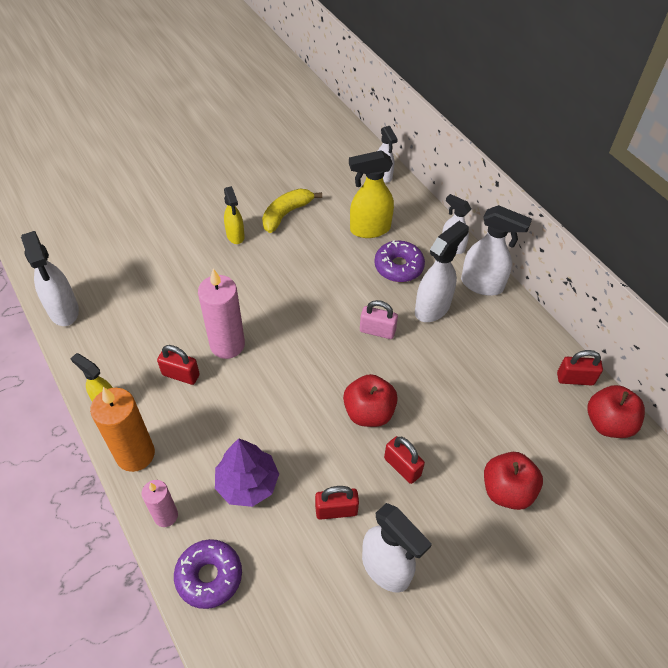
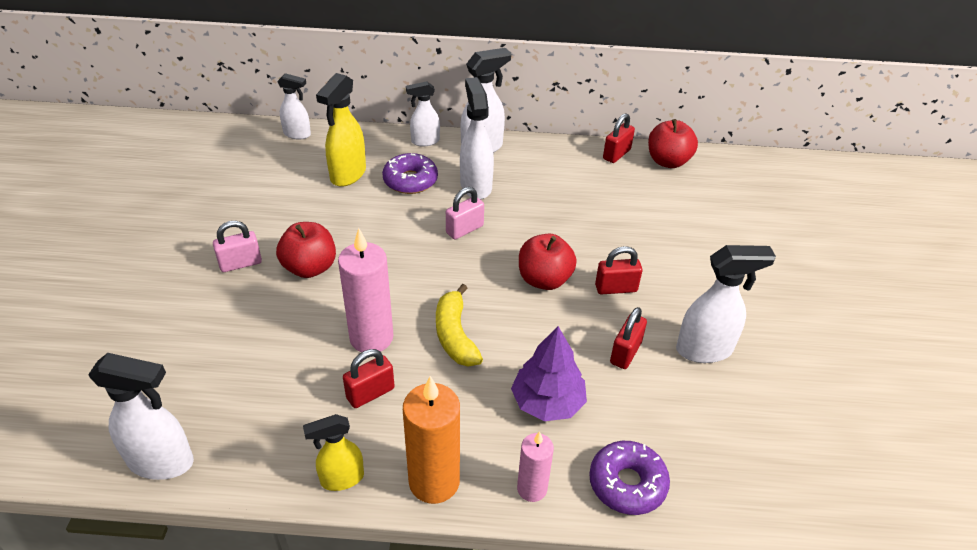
camera: 55 degrees left, 10 degrees down
yellow spray bottle [224,186,245,244] -> pink padlock [213,221,262,272]
yellow banana [262,189,322,233] -> yellow banana moved to [436,284,483,367]
red apple [484,452,543,510] -> red apple moved to [276,222,336,278]

